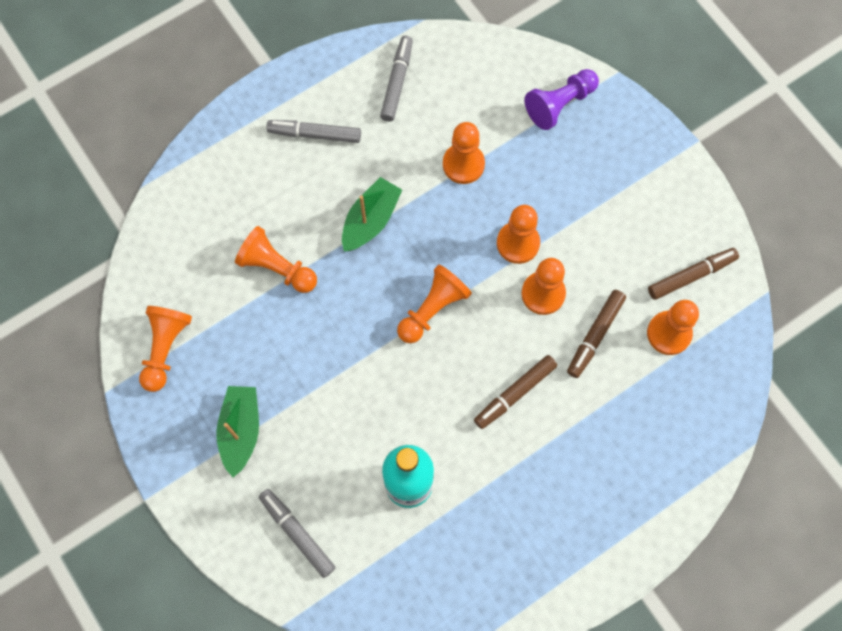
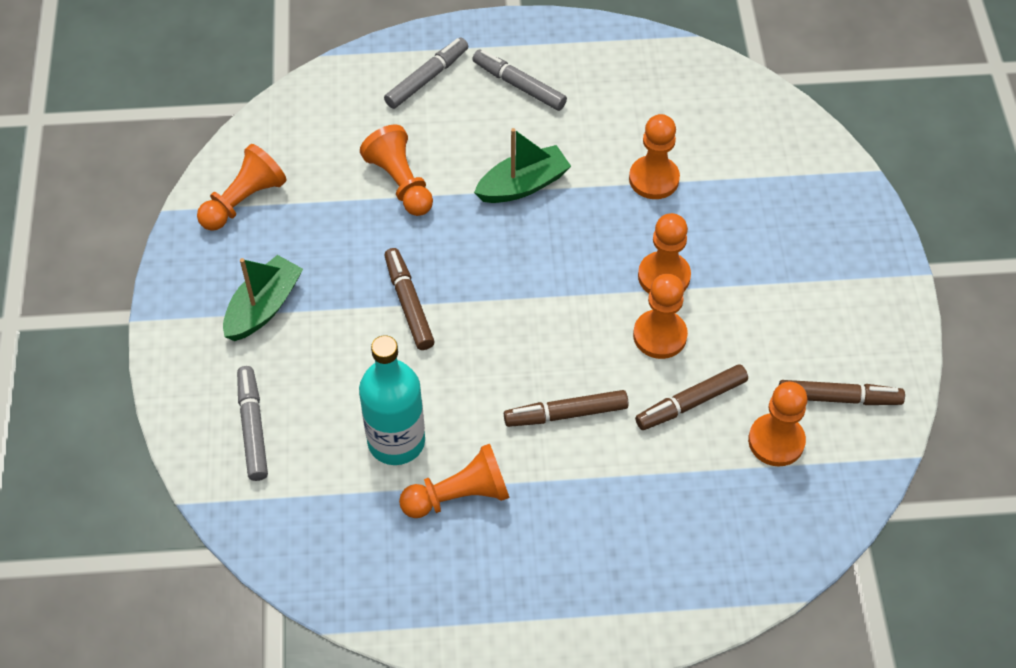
camera: 30 degrees right, 15 degrees down
grey marker [380,36,413,122] -> grey marker moved to [384,38,468,109]
orange pawn [397,264,472,343] -> orange pawn moved to [399,444,510,518]
purple pawn [525,69,599,130] -> none
none -> brown marker [384,248,435,350]

